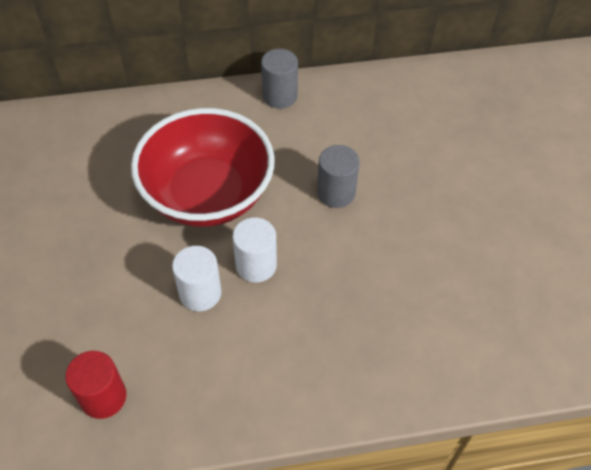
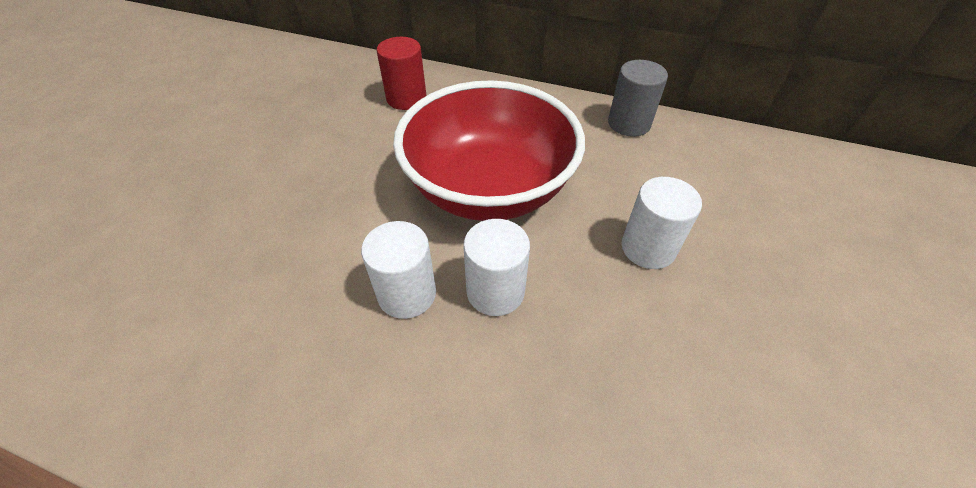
camera: 30 degrees right, 5 degrees down
red cylinder [65,351,127,419] -> red cylinder moved to [377,37,426,110]
grey cylinder [317,145,360,208] -> white cylinder [621,177,702,269]

